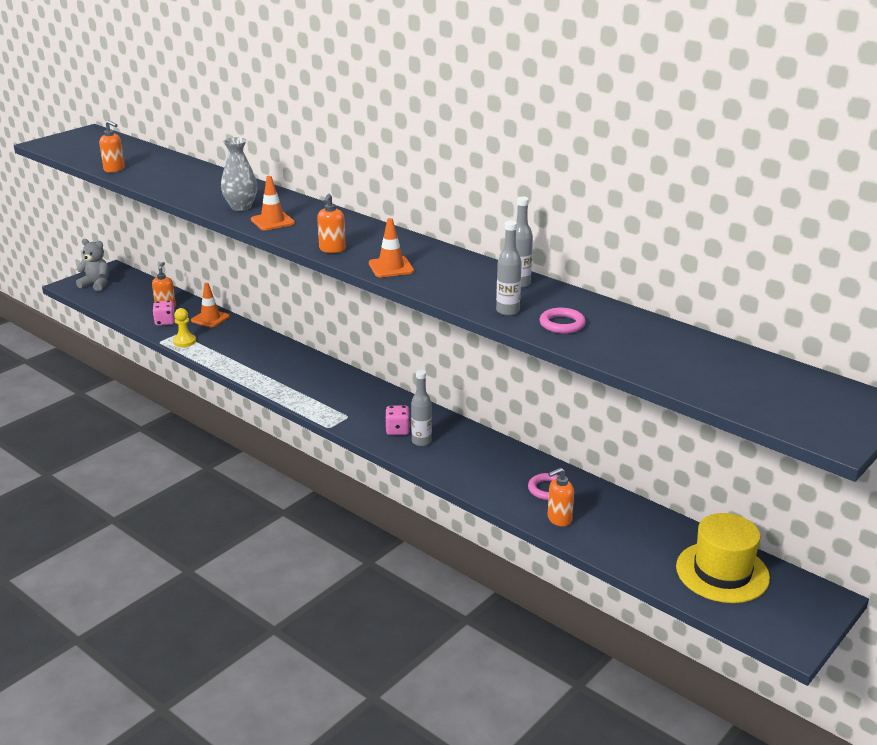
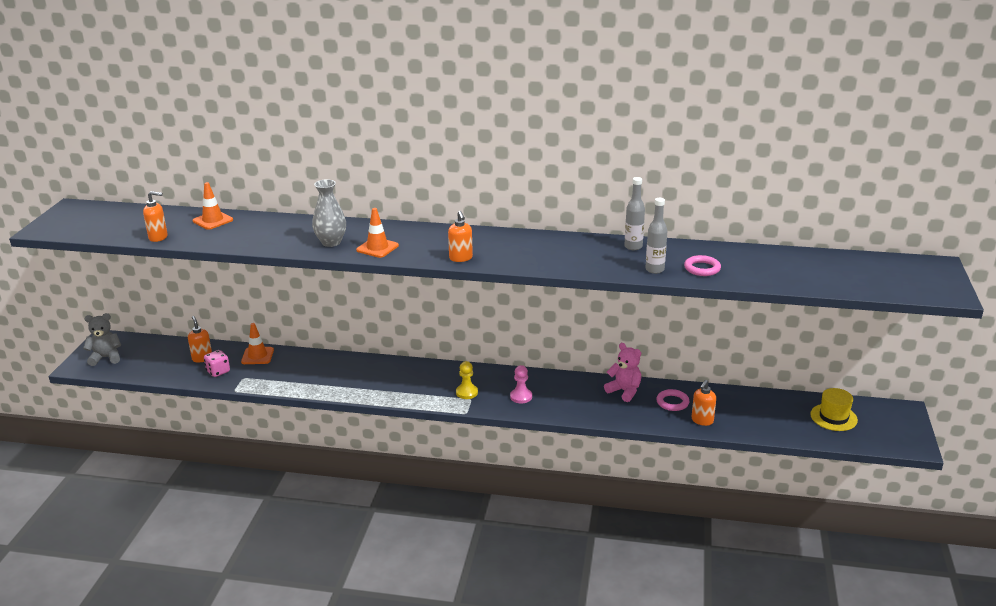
camera: 30 degrees left, 0 degrees up
yellow pawn [173,308,196,347] -> yellow pawn moved to [456,361,478,399]
orange traffic cone [369,218,414,278] -> orange traffic cone moved to [193,182,233,230]
pink dice [385,405,410,435] -> pink pawn [510,365,532,404]
grey bottle [411,370,432,446] -> none
yellow hat [676,513,770,603] -> yellow hat [810,388,858,431], size x0.67
none -> pink teddy bear [604,343,641,402]

